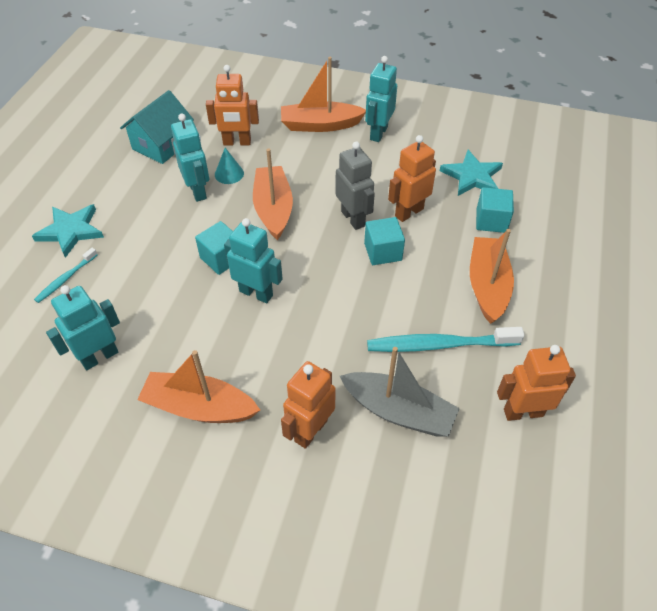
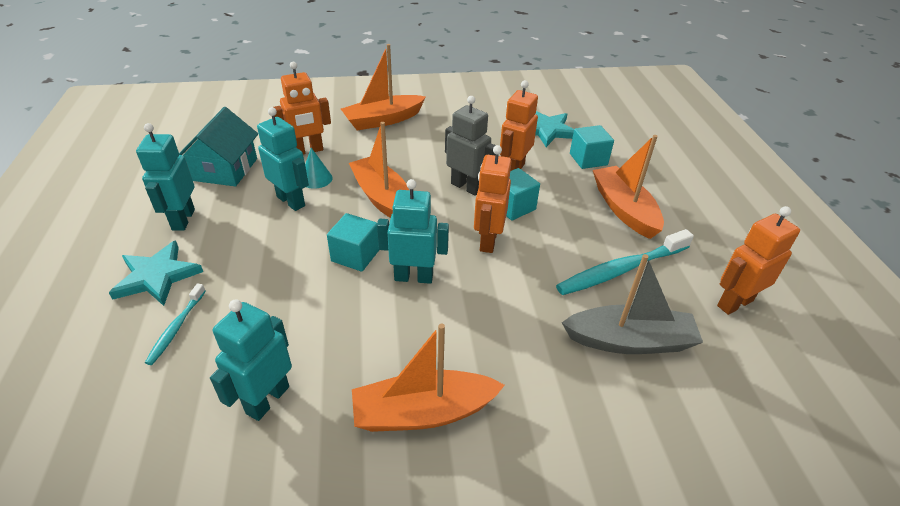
camera: 25 degrees left, 10 degrees down
orange robot [281,361,336,449] -> orange robot moved to [474,145,512,253]
turquoise robot [365,56,397,142] -> turquoise robot moved to [136,123,195,231]

